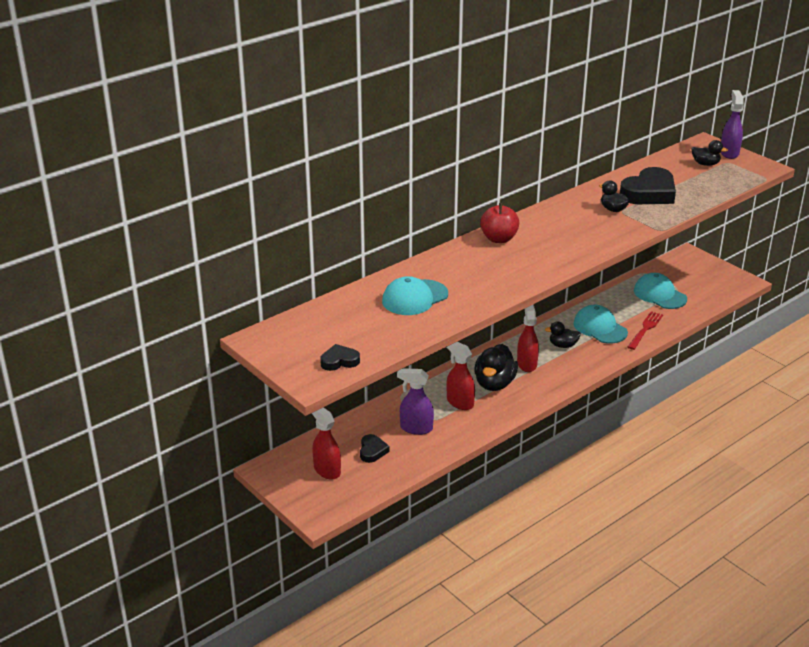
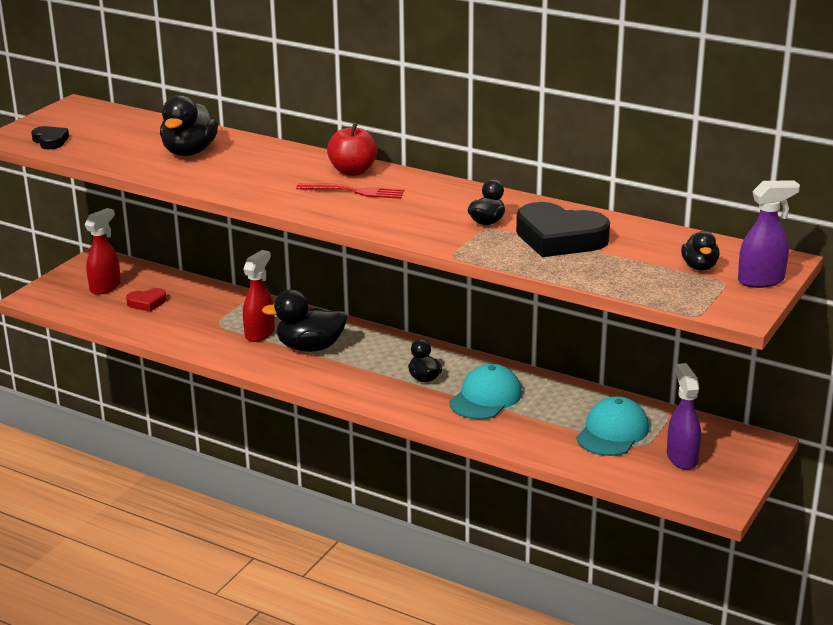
camera: 70 degrees right, 5 degrees down
black heart [360,434,390,463] -> red heart [126,288,167,312]
turquoise cap [382,276,448,315] -> black duck [160,95,218,156]
purple spray bottle [397,368,434,435] -> purple spray bottle moved to [667,363,701,470]
red spray bottle [517,304,539,372] -> none
red fork [628,311,663,350] -> red fork moved to [296,183,404,199]

